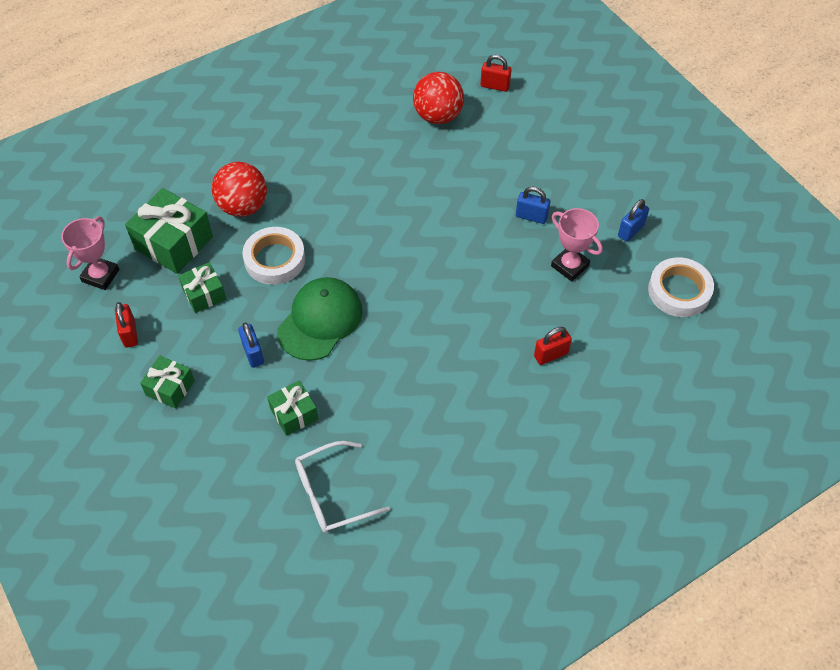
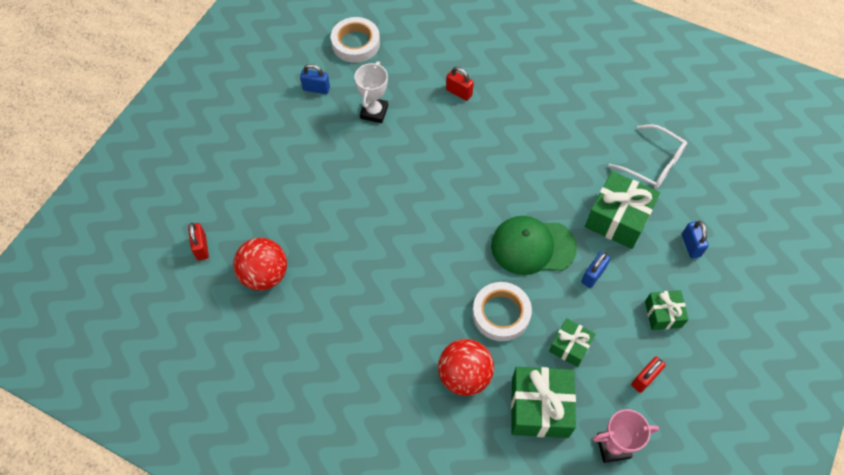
camera: 120 degrees left, 5 degrees up
green gift [267,380,318,436] -> green gift [585,171,660,249], size x1.73
blue padlock [516,186,550,224] -> blue padlock moved to [682,221,709,259]
pink trophy [551,208,603,281] -> white trophy [354,61,388,123]

